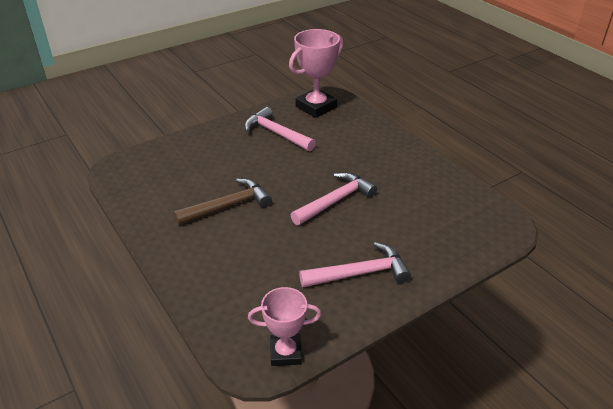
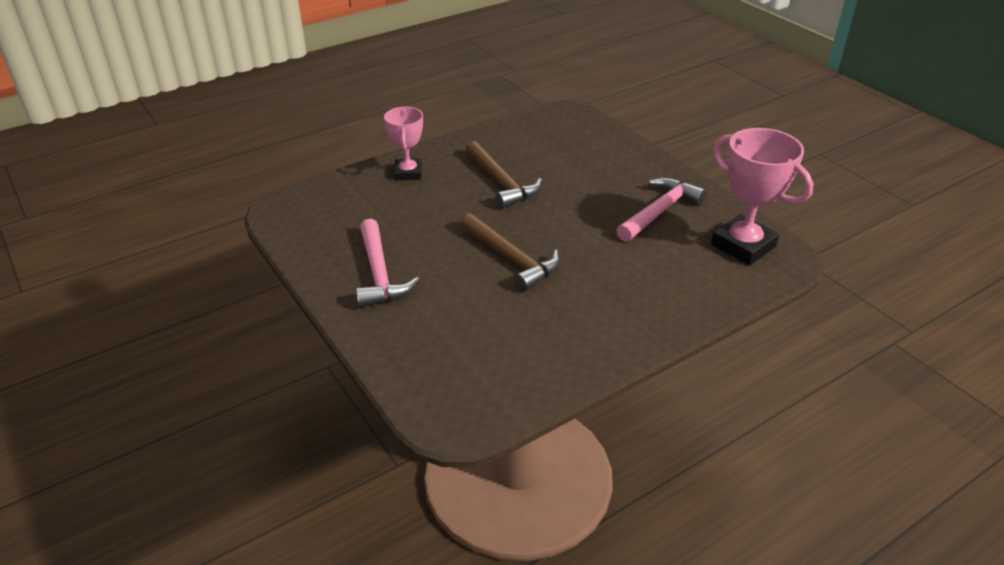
camera: 90 degrees right, 0 degrees up
pink trophy [248,287,321,366] -> pink trophy moved to [384,107,423,180]
pink hammer [291,172,377,225] -> brown hammer [461,213,560,292]

